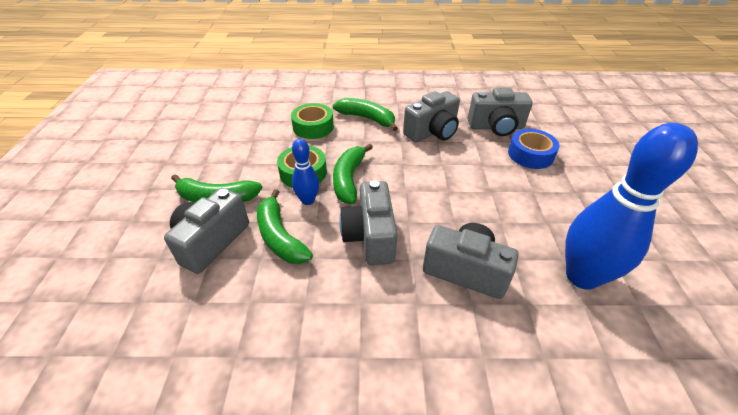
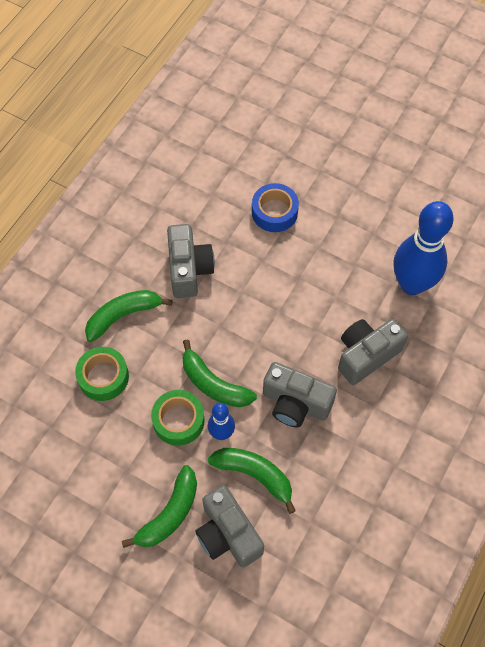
camera: 60 degrees left, 20 degrees up
green banana [257,189,313,264] -> green banana turned 150 degrees counterclockwise [208,448,296,514]
grey camera [468,87,533,136] -> none

